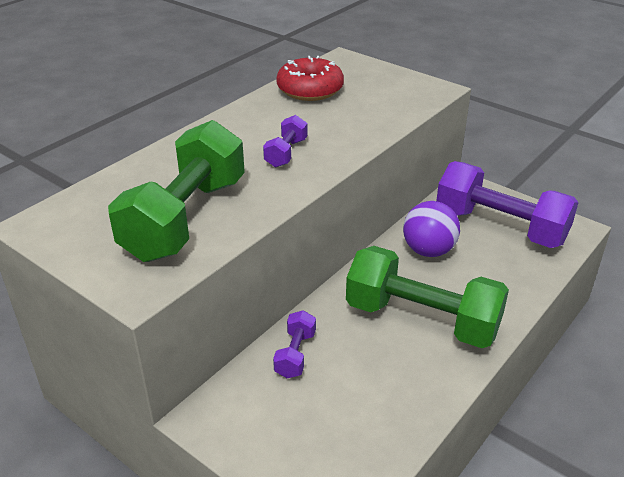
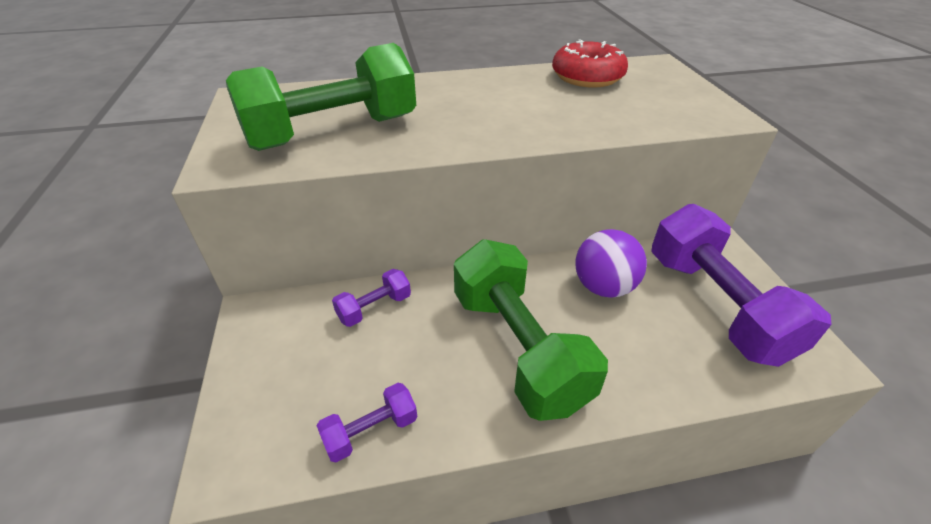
camera: 40 degrees right, 5 degrees up
purple dumbbell [263,115,308,167] -> purple dumbbell moved to [317,383,417,462]

